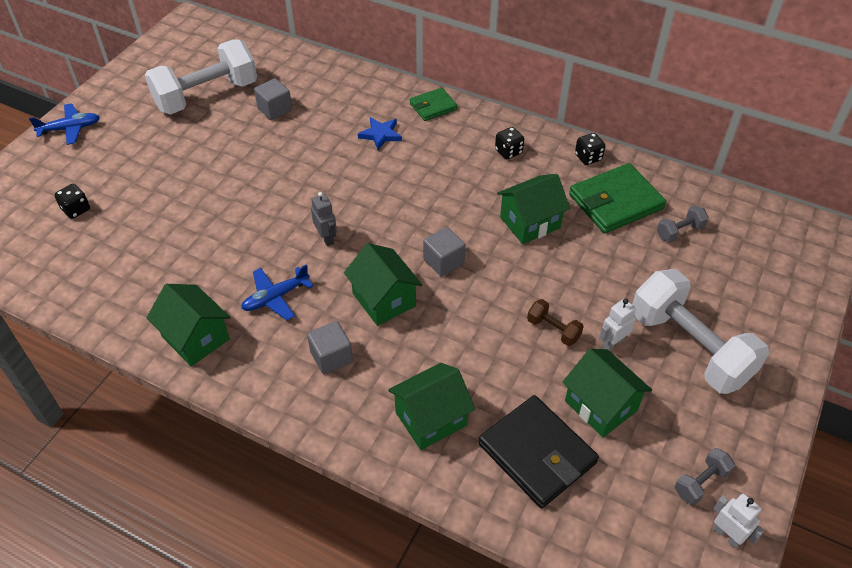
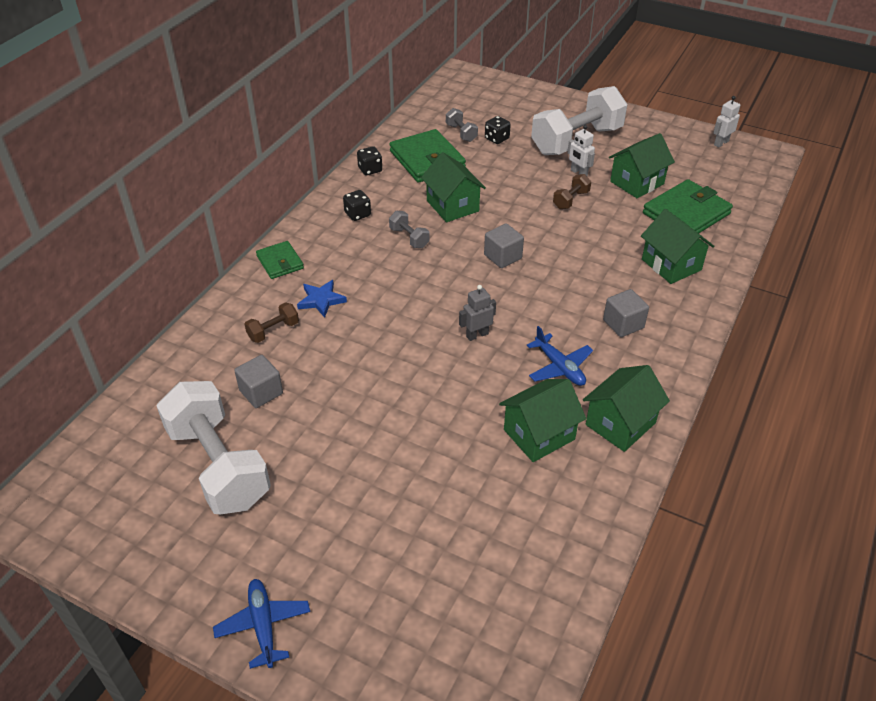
camera: 90 degrees left, 5 degrees down
black dice [54,184,90,219] -> black dice moved to [485,116,511,144]
green house [344,243,422,326] -> green house moved to [499,379,586,462]
black wallet [478,395,599,508] -> green wallet [643,179,733,233]
grey dumbbell [675,448,735,505] -> grey dumbbell moved to [389,210,430,248]
none -> brown dumbbell [245,302,299,343]

